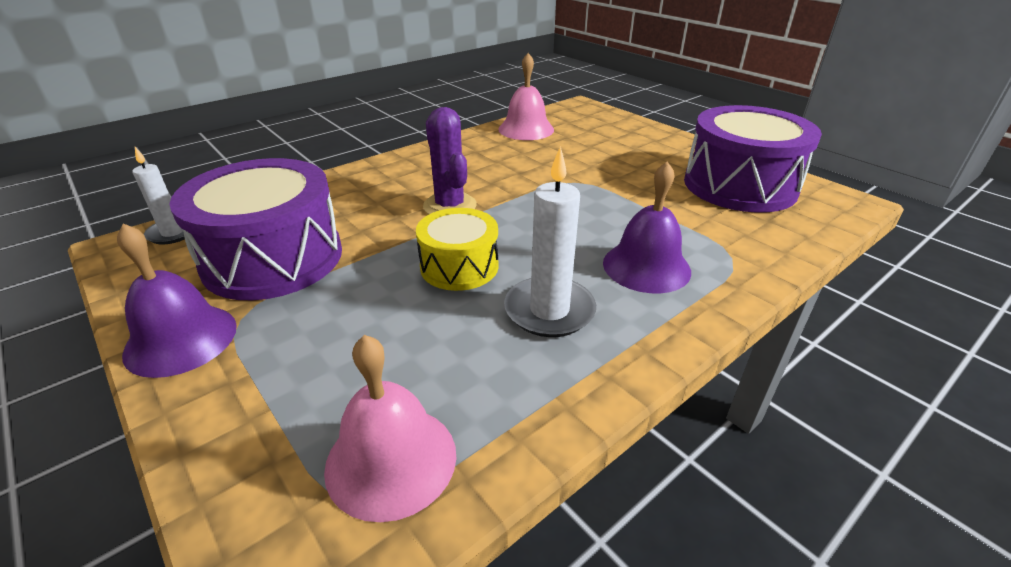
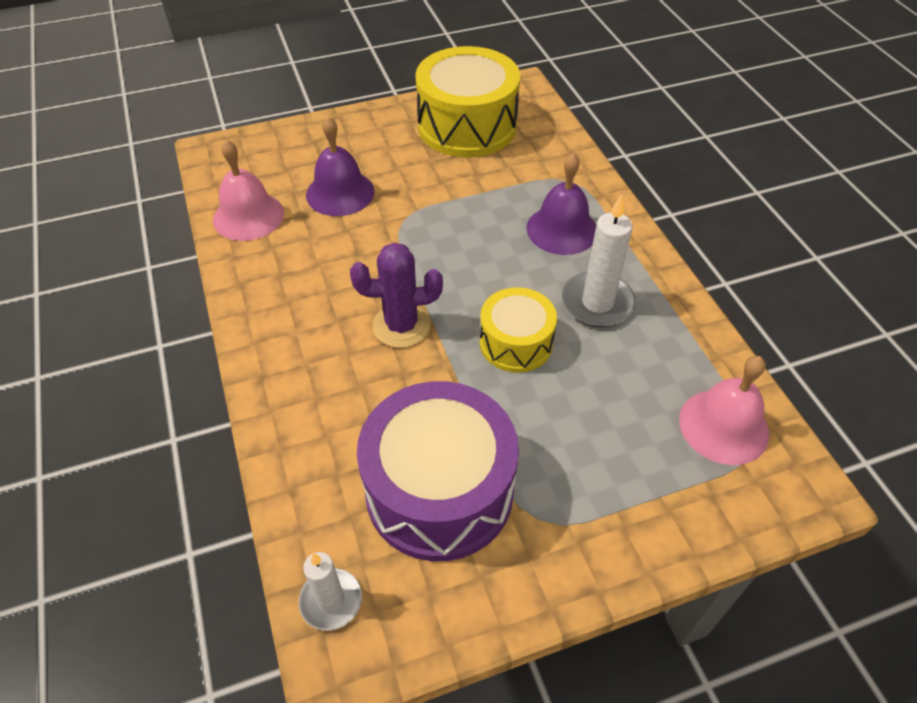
camera: 70 degrees left, 15 degrees up
purple bell [117,224,237,378] -> purple bell moved to [306,117,375,216]
purple drum [684,105,822,213] -> yellow drum [415,46,520,158]

